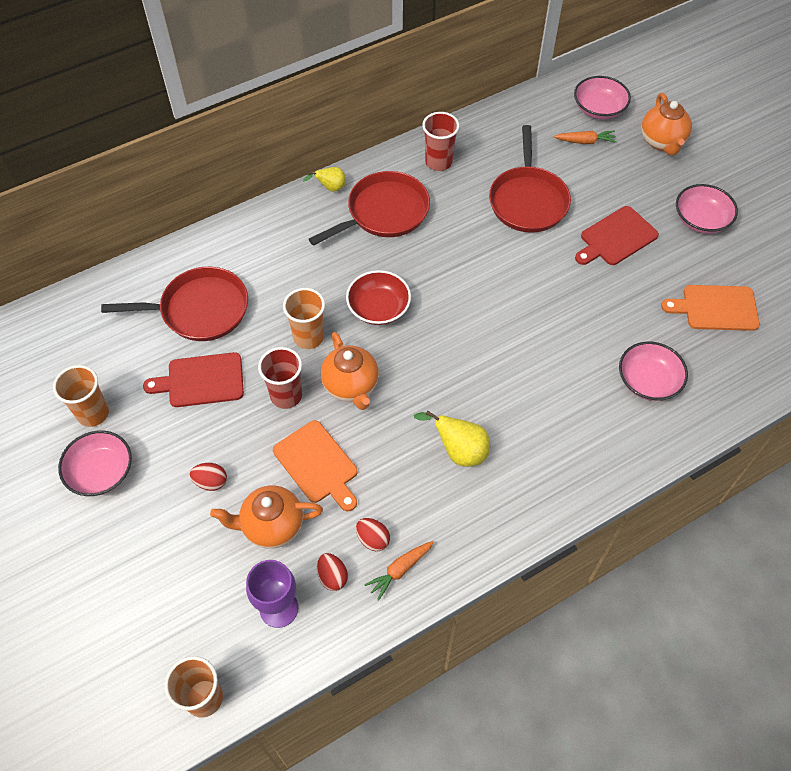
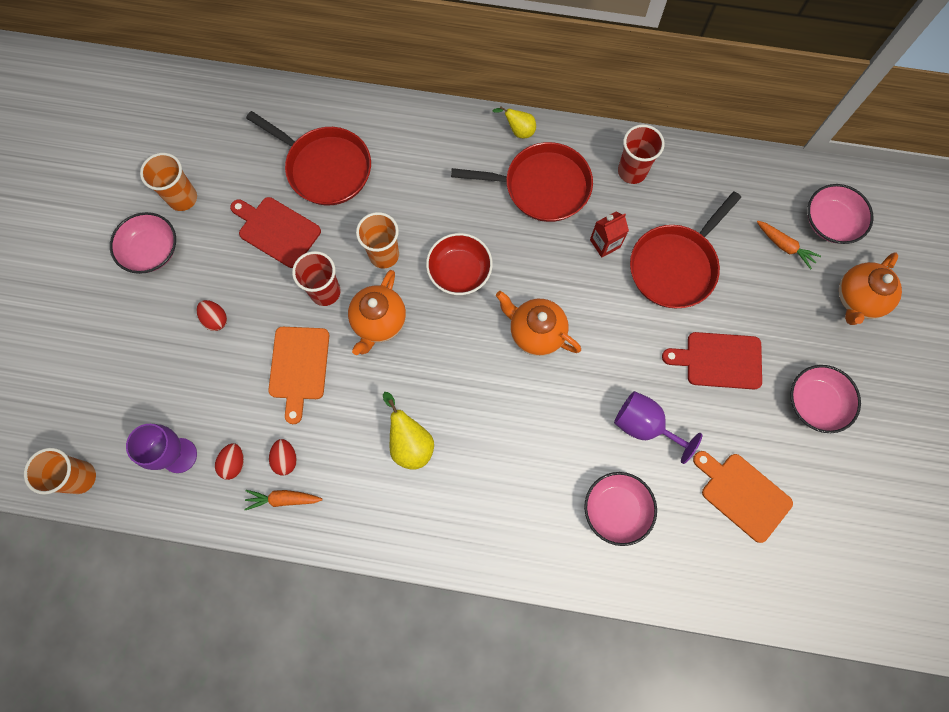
camera: 40 degrees right, 15 degrees up
orange teapot [210,485,323,549] -> orange teapot moved to [496,291,581,356]
none -> red carton [590,211,629,258]
none -> purple goblet [614,391,702,464]

